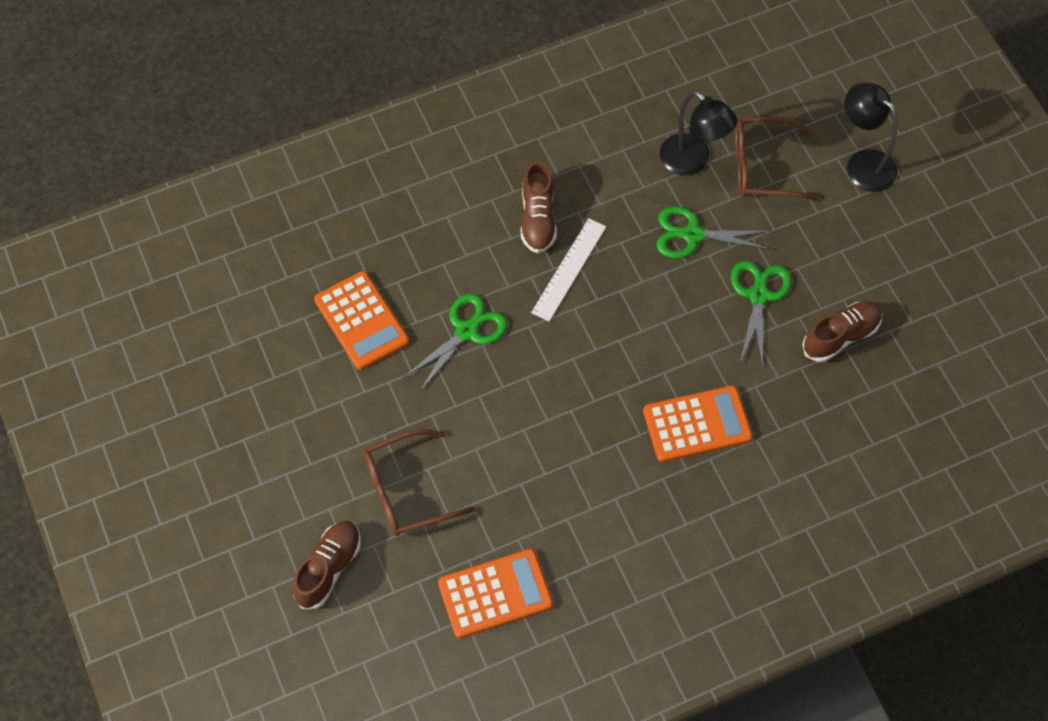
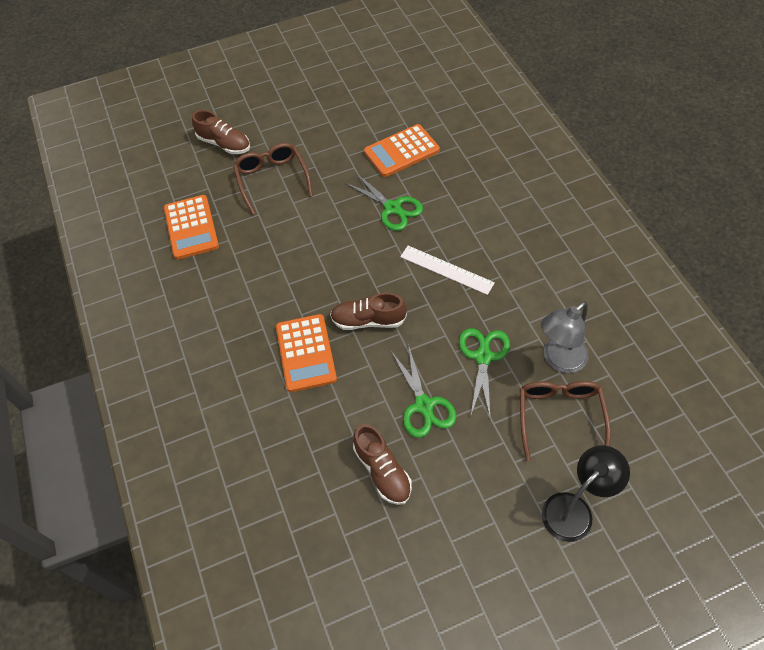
camera: 95 degrees right, 5 degrees down
brown shoe [521,161,557,253] -> brown shoe moved to [330,293,407,330]
black lamp [660,91,737,175] -> grey lamp [541,301,589,373]
green scissors [731,261,791,368] -> green scissors turned 60 degrees clockwise [391,344,456,438]

